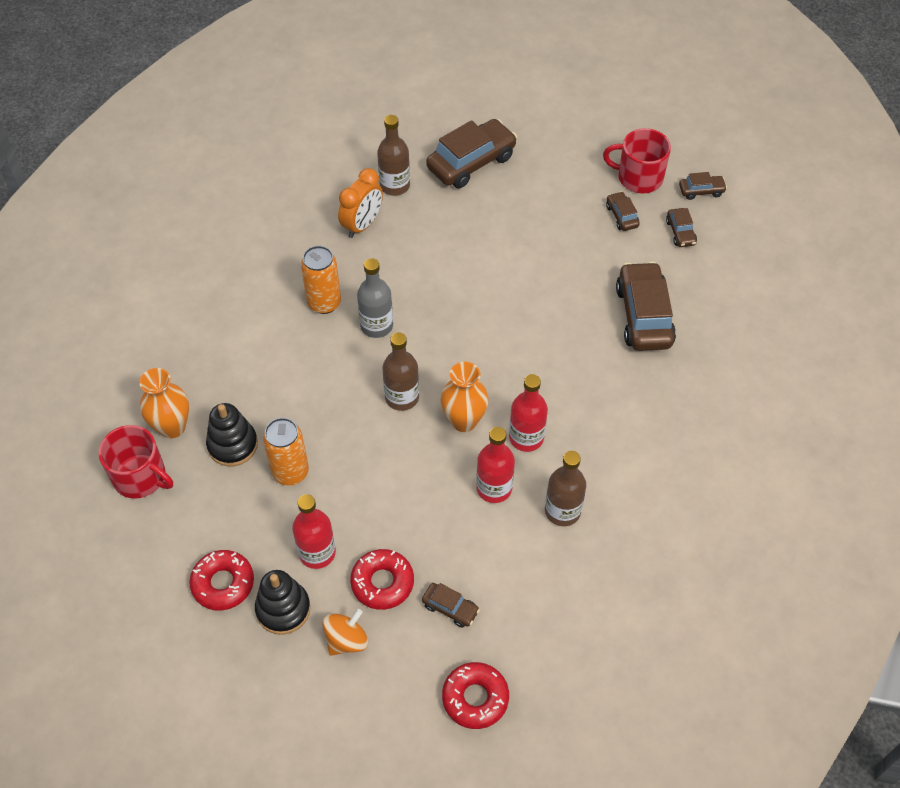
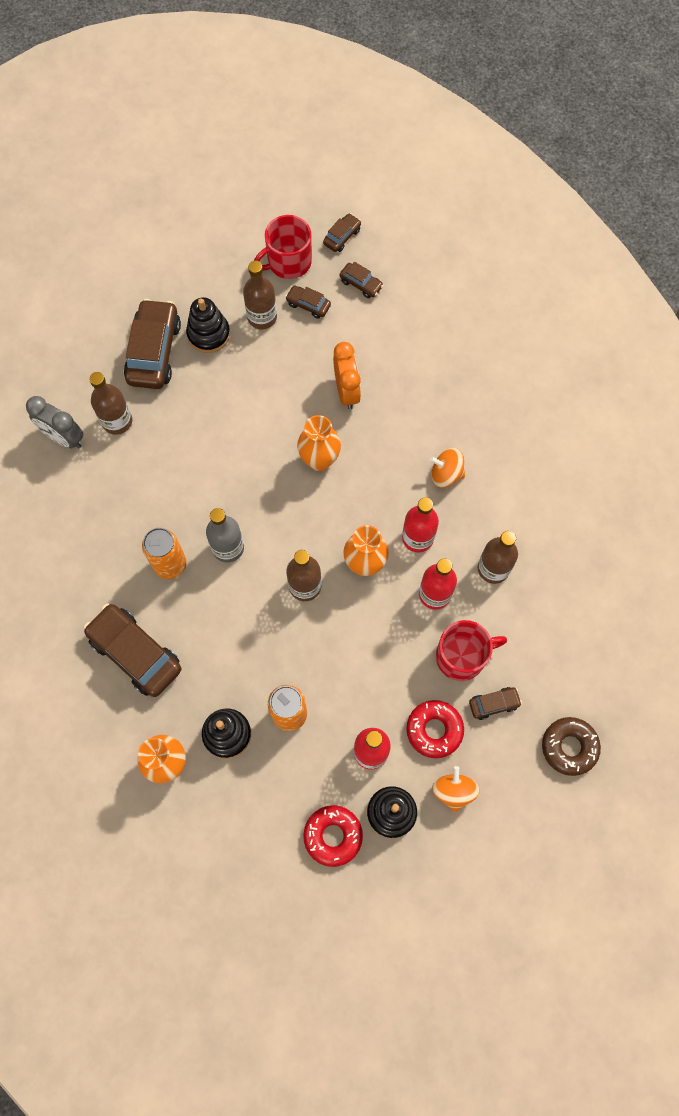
camera: 45 degrees left, 15 degrees up
red mug [98,425,173,499] -> red mug moved to [436,620,507,681]
orange clock [338,168,383,238] -> orange clock moved to [333,342,361,409]
red donut [442,662,509,729] -> brown donut [542,717,601,776]
brown car [616,262,676,351] -> brown car moved to [83,604,181,697]
none -> grey clock [26,396,83,449]
none -> black stacking toy [186,297,230,353]
none -> brown bottle [243,261,277,329]
none -> orange vase [297,415,341,471]
none -> orange spinning top [430,448,465,488]

